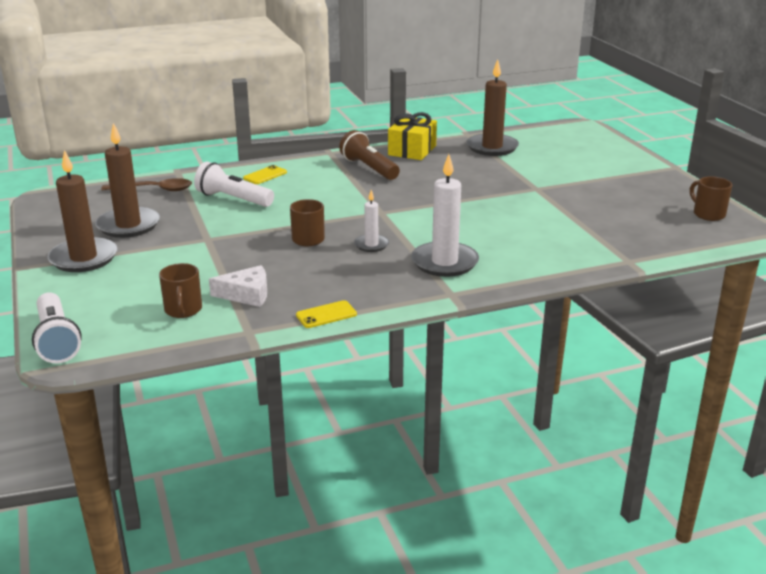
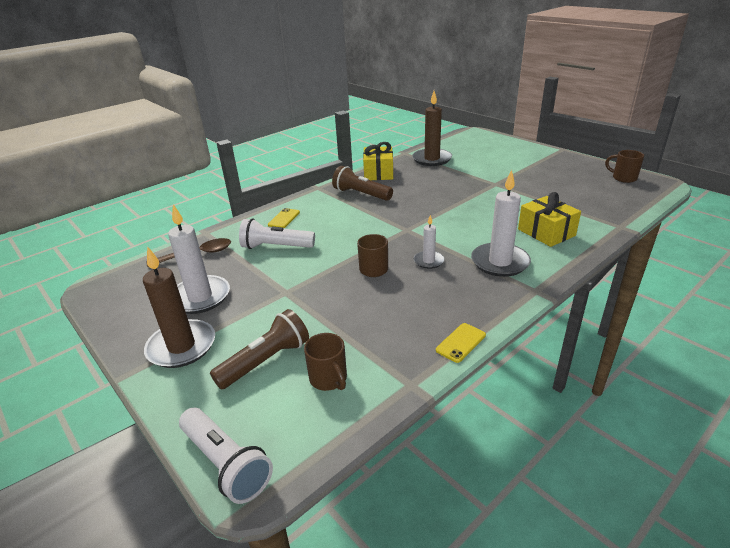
camera: 20 degrees left, 5 degrees up
brown candle [95,123,160,238] -> white candle [168,204,230,314]
white cheese [209,265,267,307] -> none
none -> brown flashlight [210,309,309,390]
none -> yellow gift [518,192,581,247]

